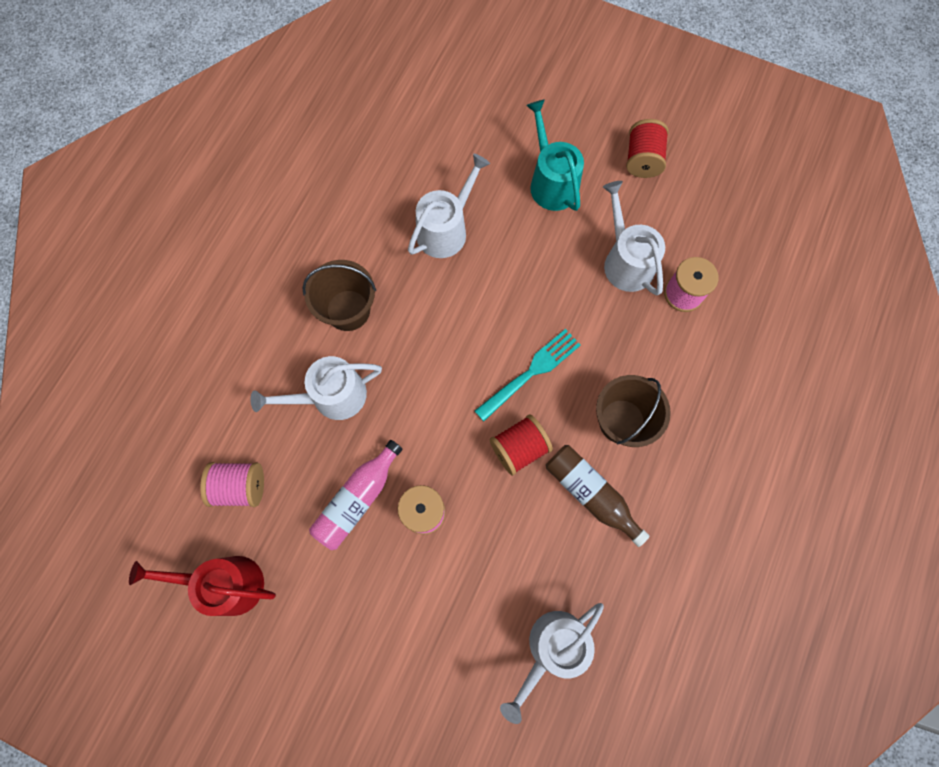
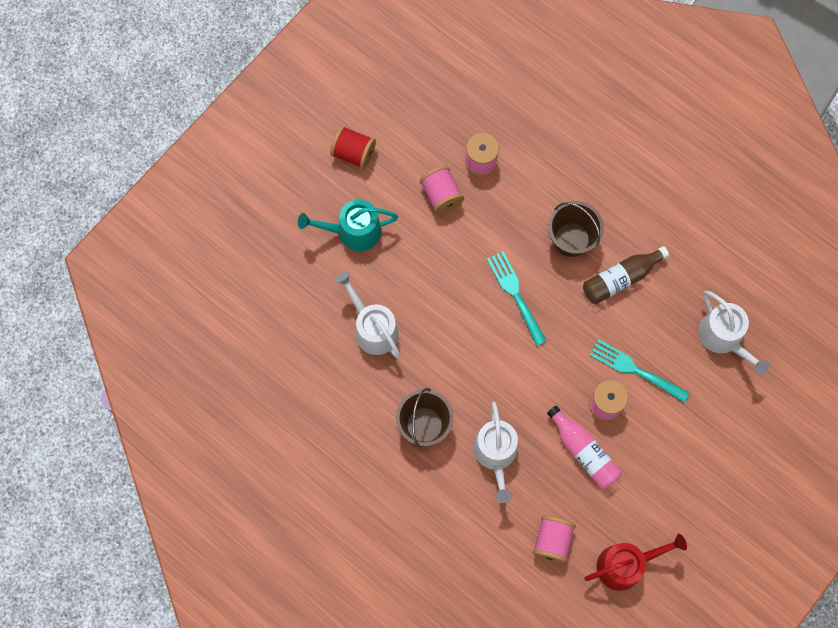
camera: 75 degrees left, 0 degrees up
red watering can [129,556,276,616] -> red watering can turned 135 degrees counterclockwise [584,534,687,591]
red spool [490,415,553,476] -> none
white watering can [603,181,665,295] -> pink spool [420,166,464,214]
none -> turquoise fork [590,339,689,403]

